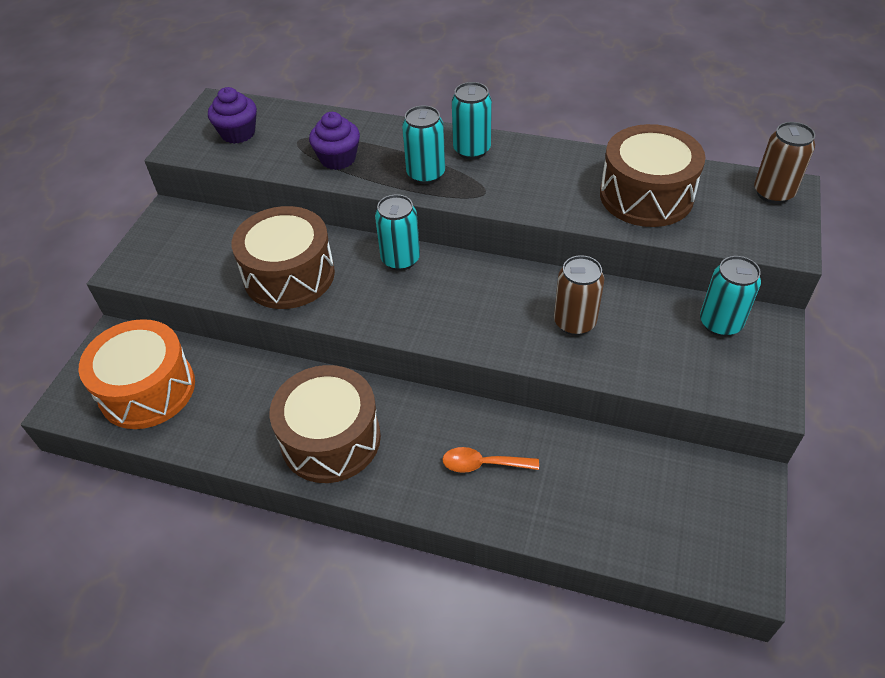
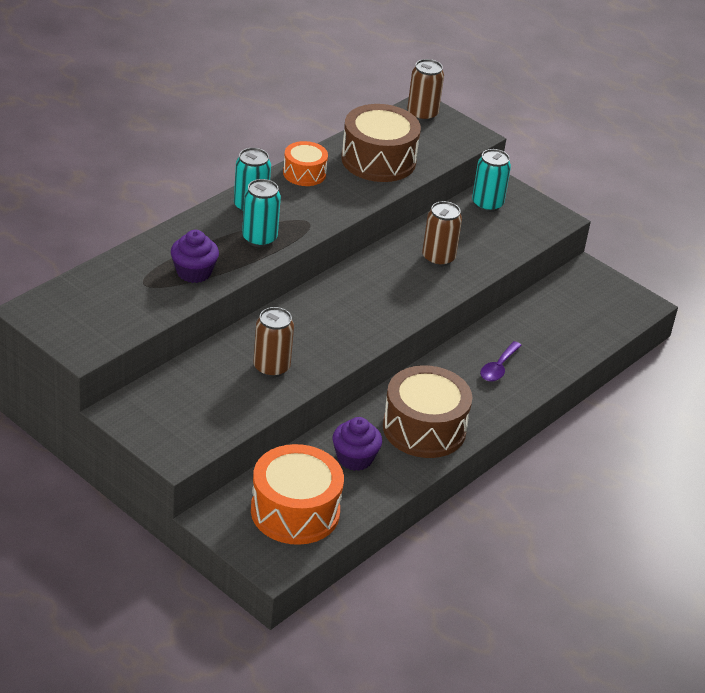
camera: 70 degrees left, 10 degrees down
purple cupcake [208,87,257,144] -> purple cupcake moved to [333,417,382,471]
brown drum [232,206,335,309] -> brown can [253,307,294,378]
turquoise can [375,194,420,271] -> none
orange spoon [442,447,539,473] -> purple spoon [480,341,522,382]
none -> orange drum [283,141,328,186]

